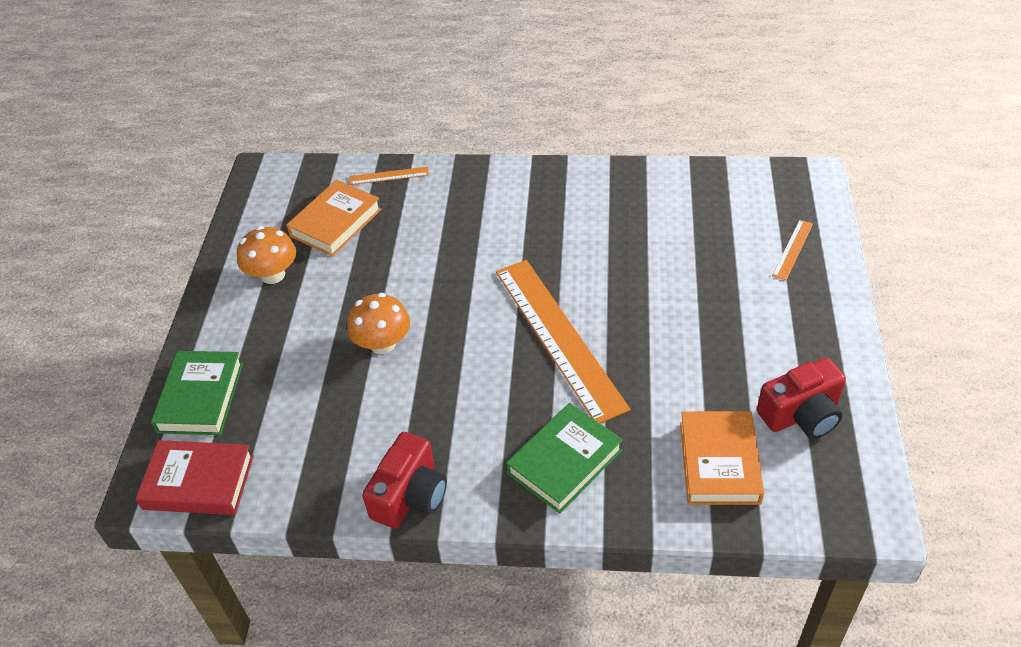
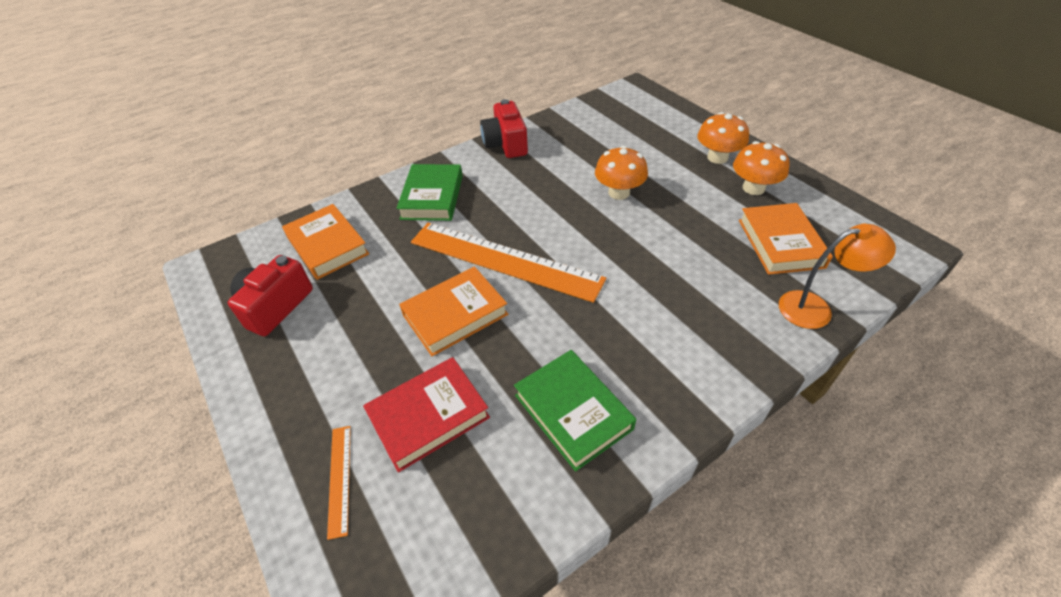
camera: 140 degrees right, 0 degrees up
red book [136,440,254,515] -> red book moved to [363,357,490,472]
green book [151,351,243,435] -> green book moved to [514,350,636,472]
orange ruler [349,167,429,185] -> orange lamp [779,224,896,329]
none -> orange book [399,266,508,356]
none -> orange mushroom [697,112,749,164]

